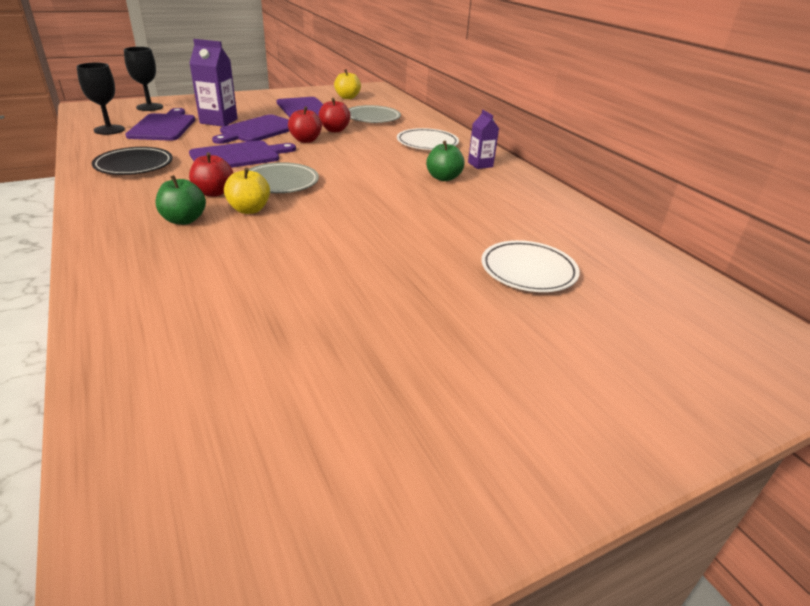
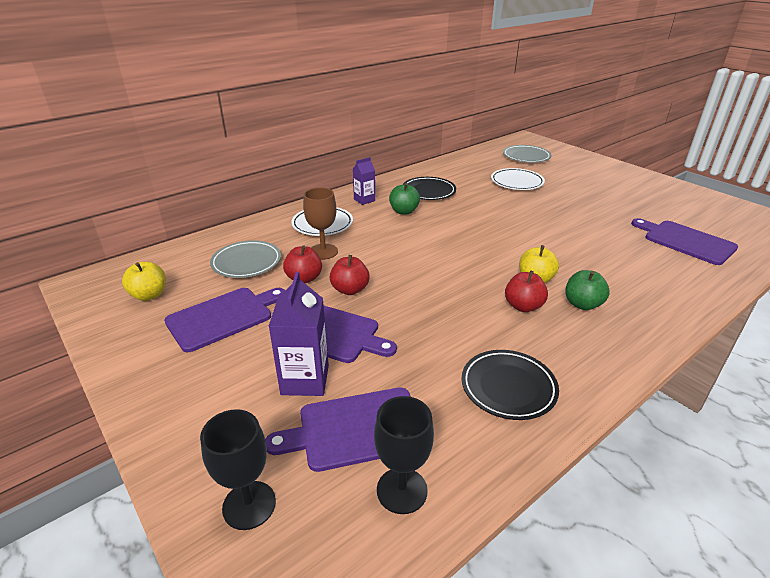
camera: 100 degrees left, 0 degrees up
purple cutting board [189,140,296,168] -> purple cutting board moved to [631,218,738,265]
grey plate [249,162,319,193] -> grey plate moved to [503,145,552,163]
none -> brown goblet [303,188,338,260]
none -> black plate [402,177,456,200]

